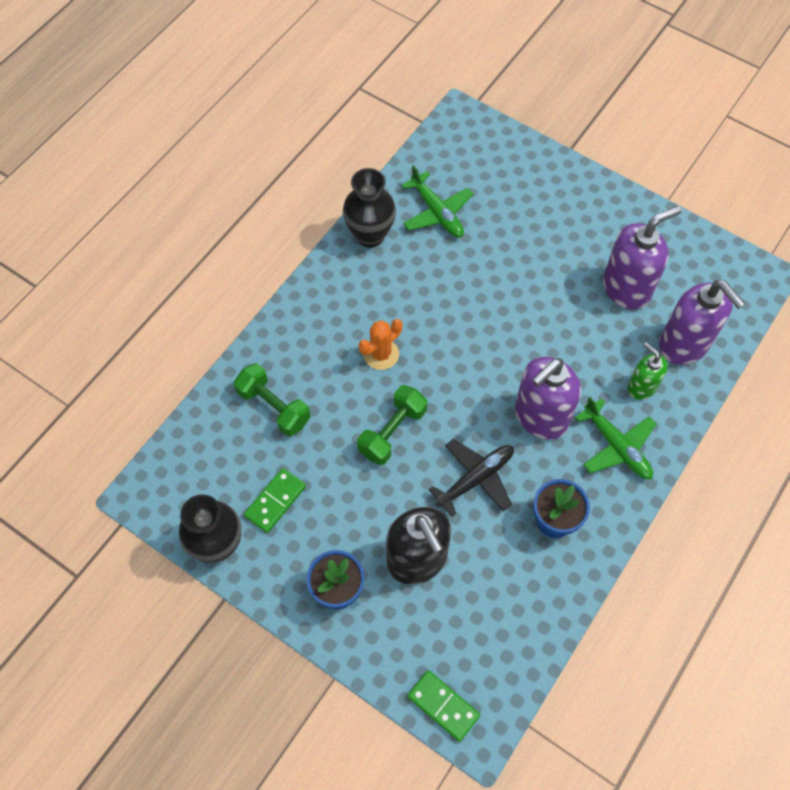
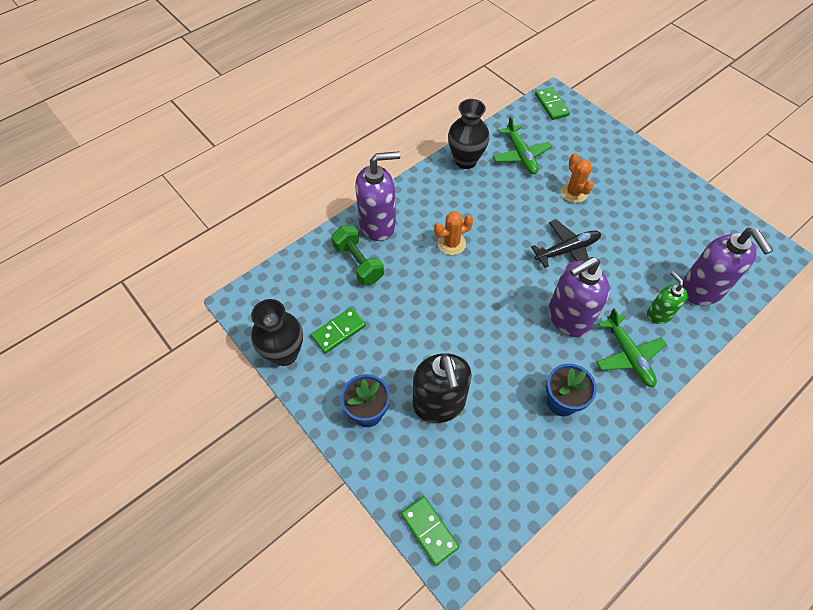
camera: 15 degrees right, 5 degrees down
green dumbbell [357,385,427,465] -> none
black plane [429,439,514,517] -> black plane moved to [531,219,601,268]
purple soap dispenser [603,206,682,310] -> purple soap dispenser moved to [355,151,400,241]
none -> green domino [535,87,570,120]
none -> orange cactus [560,153,594,203]

